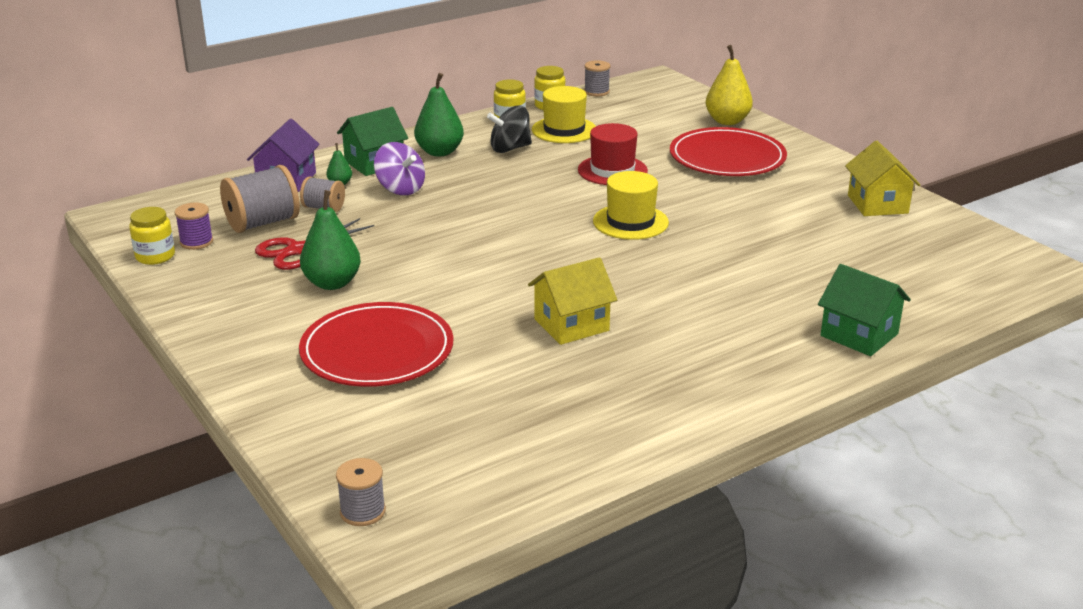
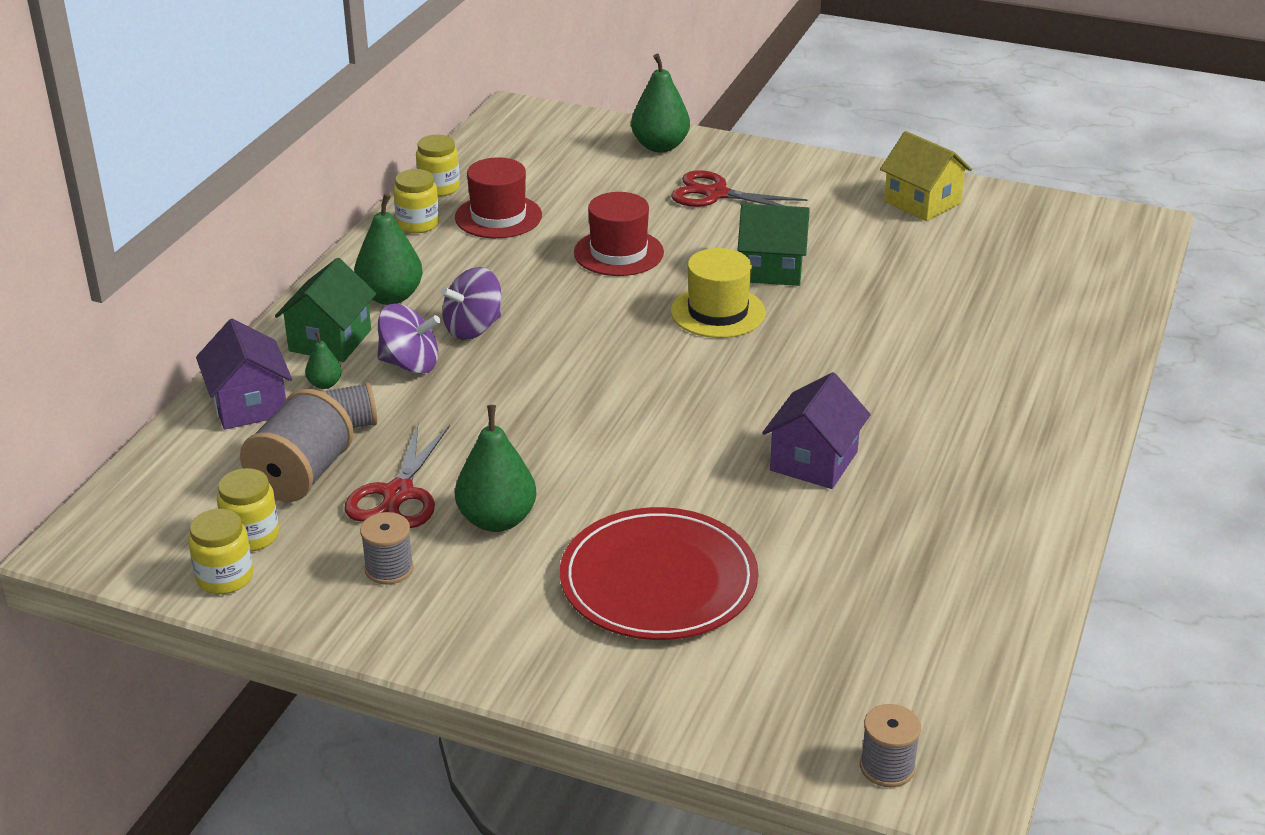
camera: 35 degrees left, 5 degrees up
purple spool [175,203,213,250] -> yellow jar [217,468,279,551]
black spinning top [487,105,532,153] -> none
yellow house [528,257,617,345] -> purple house [762,372,871,489]
yellow hat [532,86,596,143] -> red hat [455,157,542,238]
grey spool [584,60,610,96] -> grey spool moved to [360,512,414,585]
red plate [670,127,787,176] -> red scissors [671,170,808,207]
yellow pear [706,45,753,125] -> green pear [631,53,690,152]
green house [818,264,911,356] -> green house moved to [738,204,810,286]
none -> purple spinning top [441,267,501,340]

